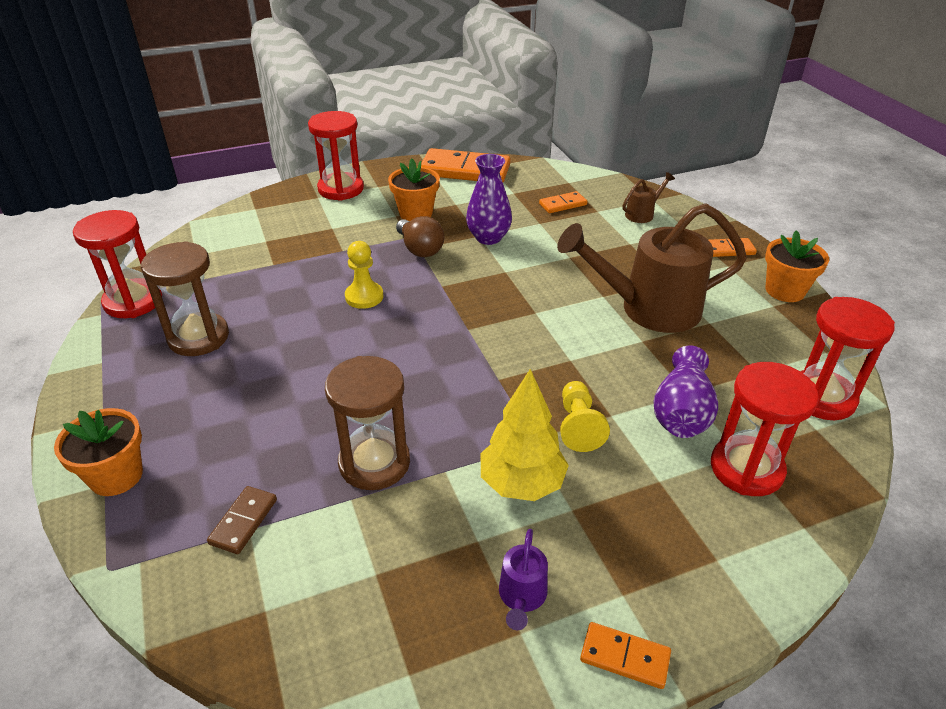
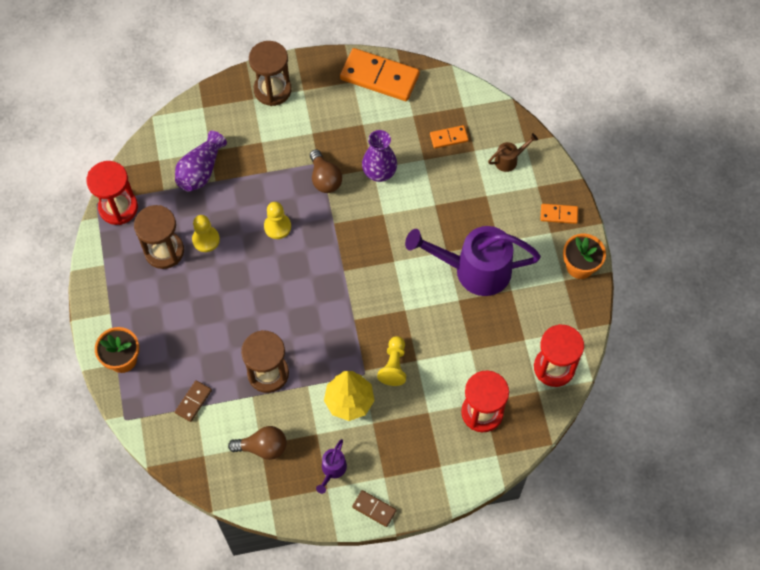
camera: 10 degrees right, 25 degrees up
red hourglass [308,111,364,201] -> brown hourglass [249,41,292,106]
orange flower pot [388,159,440,222] -> none
brown watering can [557,203,747,333] -> purple watering can [405,226,541,296]
orange domino [580,622,671,689] -> brown domino [352,490,397,527]
purple vase [654,346,718,438] -> purple vase moved to [175,131,227,192]
none -> yellow pawn [192,215,220,252]
none -> brown light bulb [228,426,287,460]

